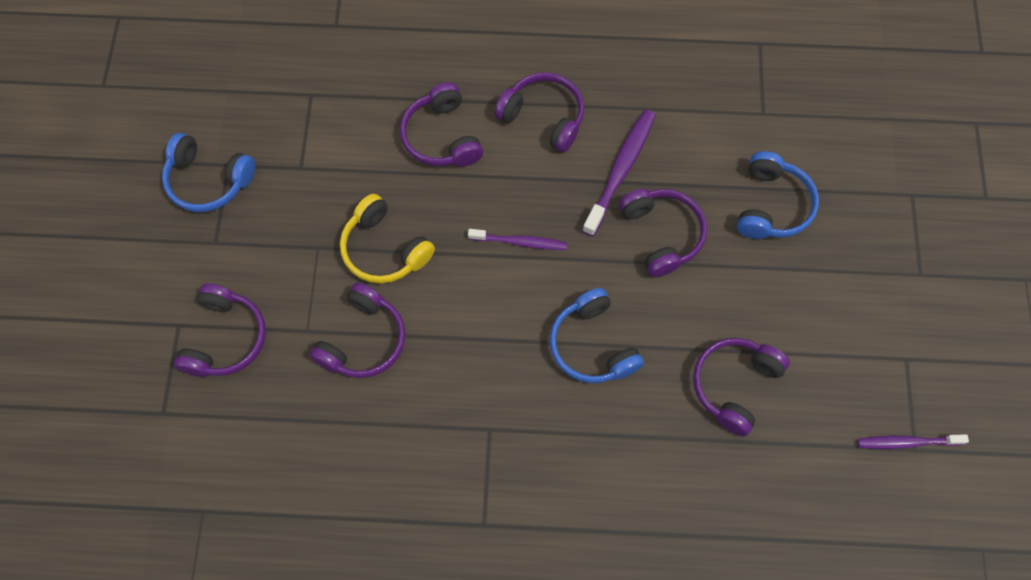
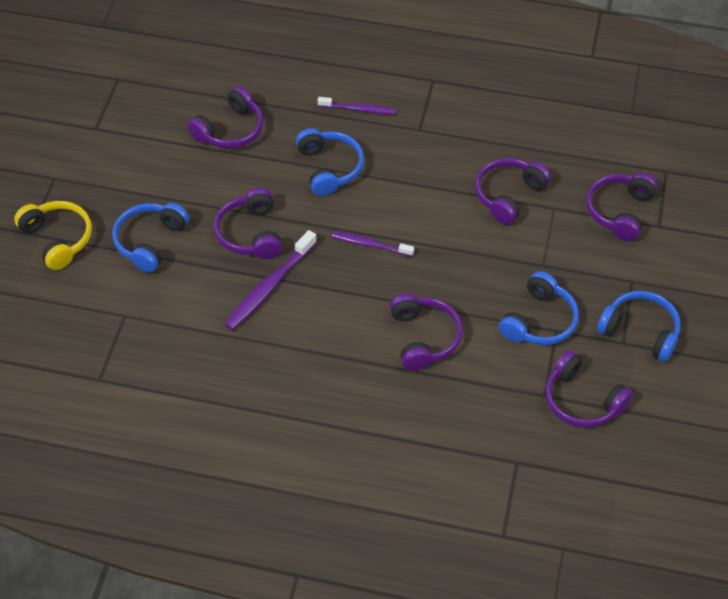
camera: 170 degrees left, 15 degrees down
yellow headphones [340,194,435,284] -> yellow headphones moved to [14,201,92,270]
purple headphones [494,72,584,152] -> purple headphones moved to [545,350,633,428]
purple toothbrush [857,434,969,449] -> purple toothbrush moved to [318,97,396,114]
none -> blue headphones [499,271,579,345]

